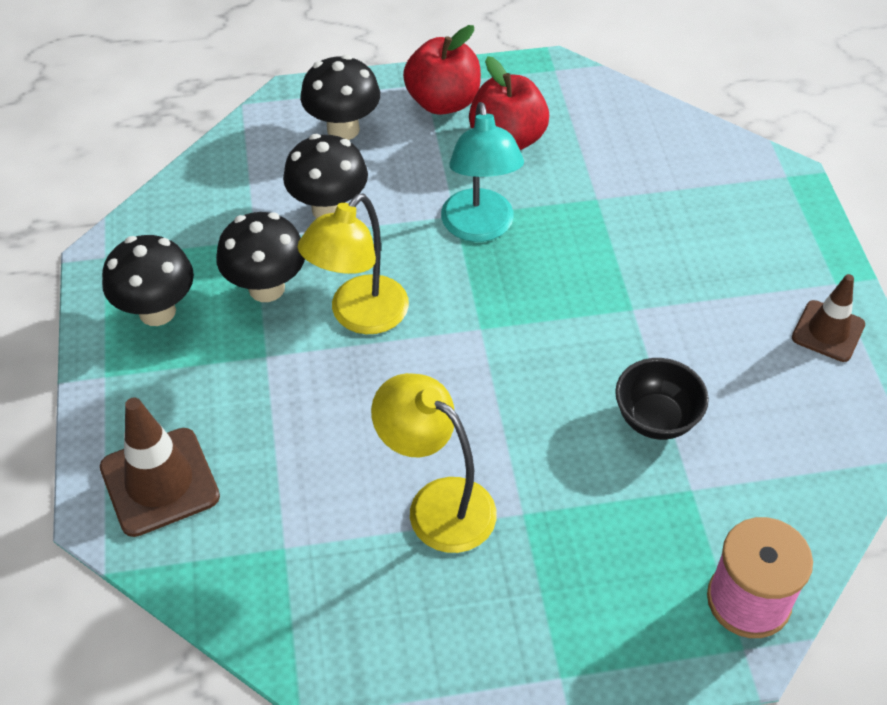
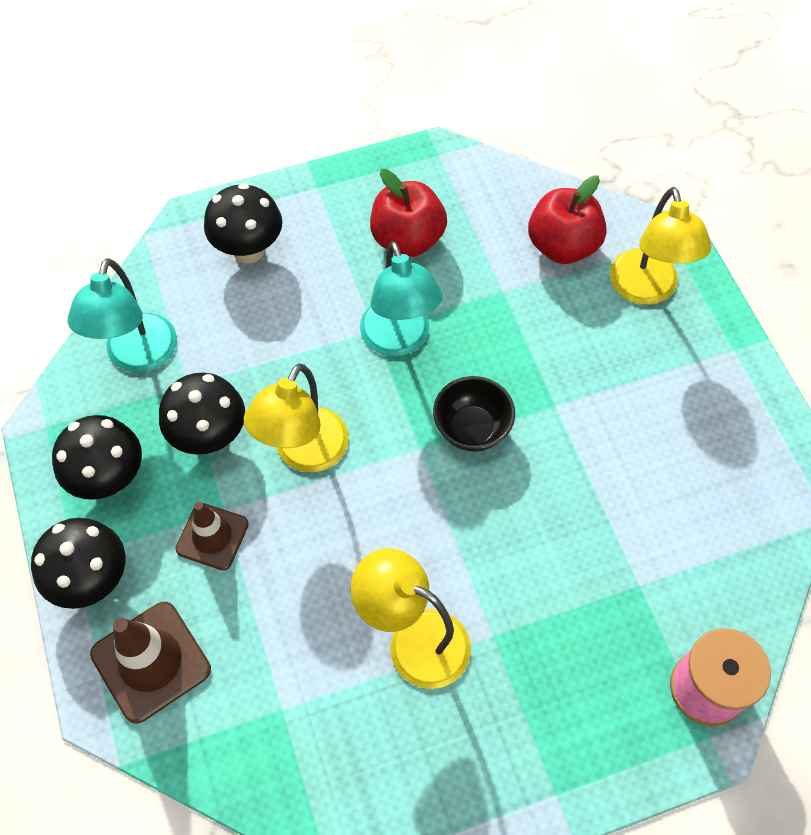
camera: 10 degrees left, 10 degrees up
black mushroom [283,134,368,218] -> black mushroom moved to [31,518,125,609]
red apple [403,25,481,115] -> red apple moved to [528,175,607,264]
black bowl [615,358,709,440] -> black bowl moved to [433,376,515,451]
brown traffic cone [792,274,865,362] -> brown traffic cone moved to [175,502,249,570]
none -> turquoise lamp [67,258,177,373]
none -> yellow lamp [610,187,711,305]

